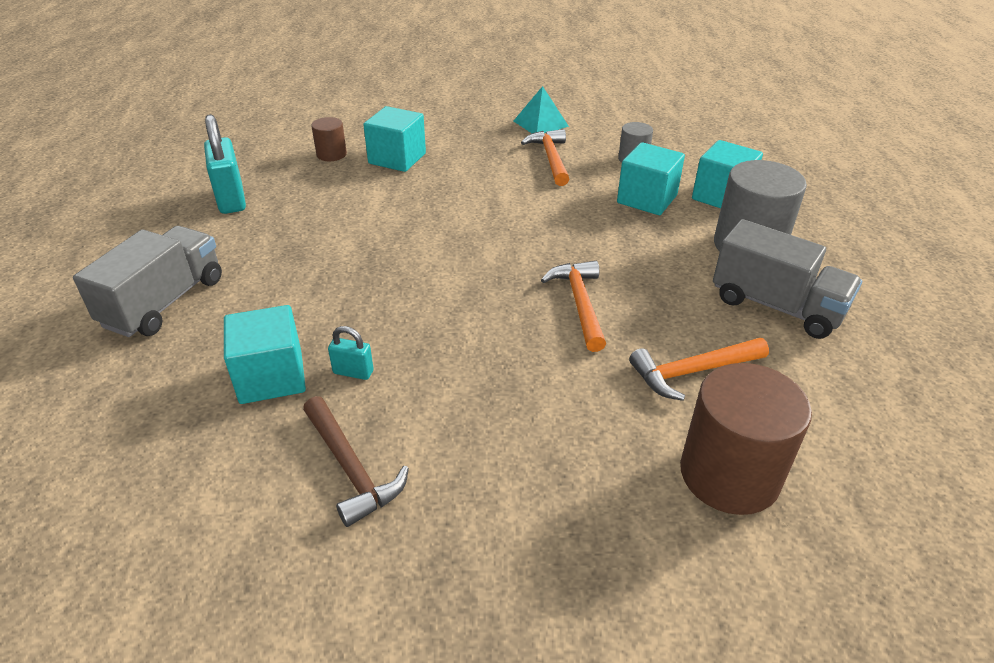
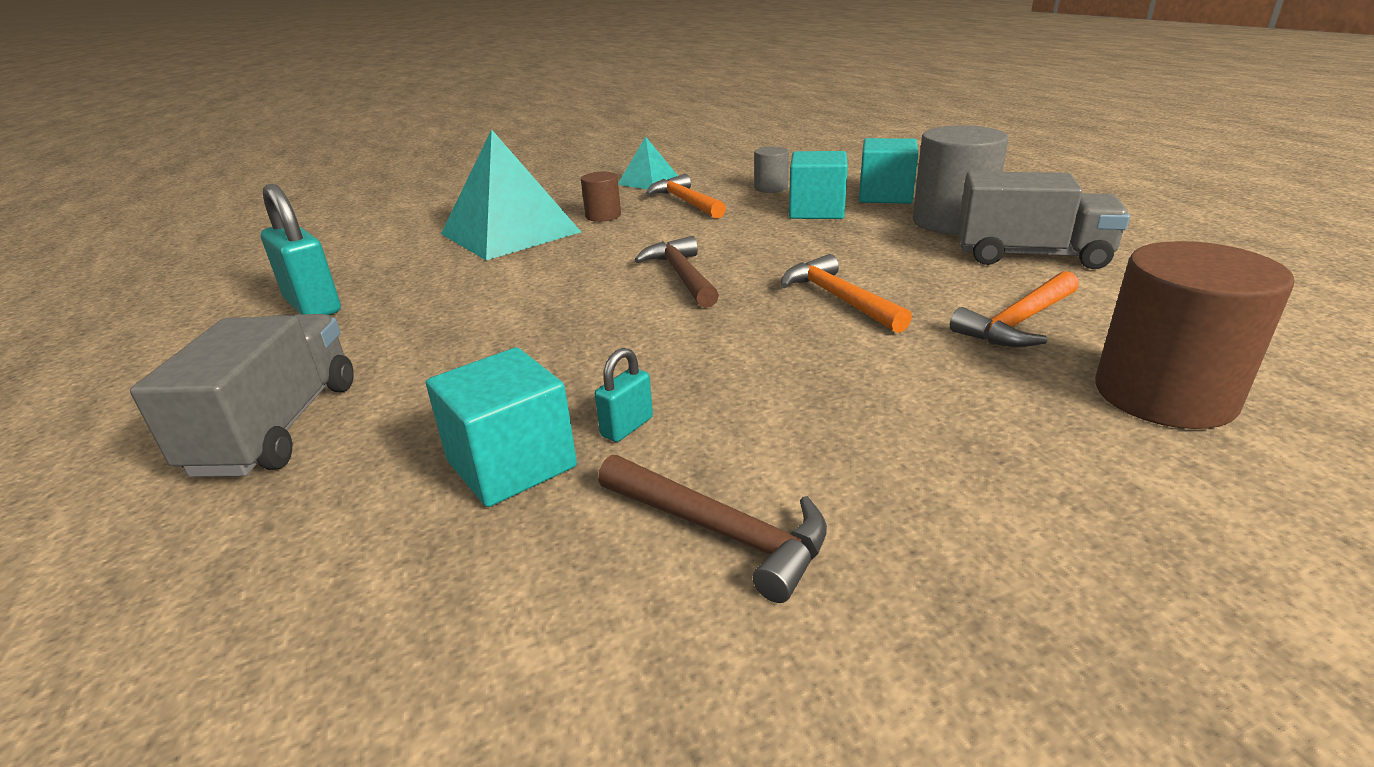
camera: 20 degrees left, 10 degrees down
brown cylinder [311,117,347,161] -> brown cylinder moved to [581,172,621,222]
turquoise padlock [328,326,374,380] -> turquoise padlock turned 45 degrees counterclockwise [595,348,653,442]
turquoise cube [363,106,426,172] -> turquoise pyramid [441,129,581,260]
none -> brown hammer [634,236,719,308]

